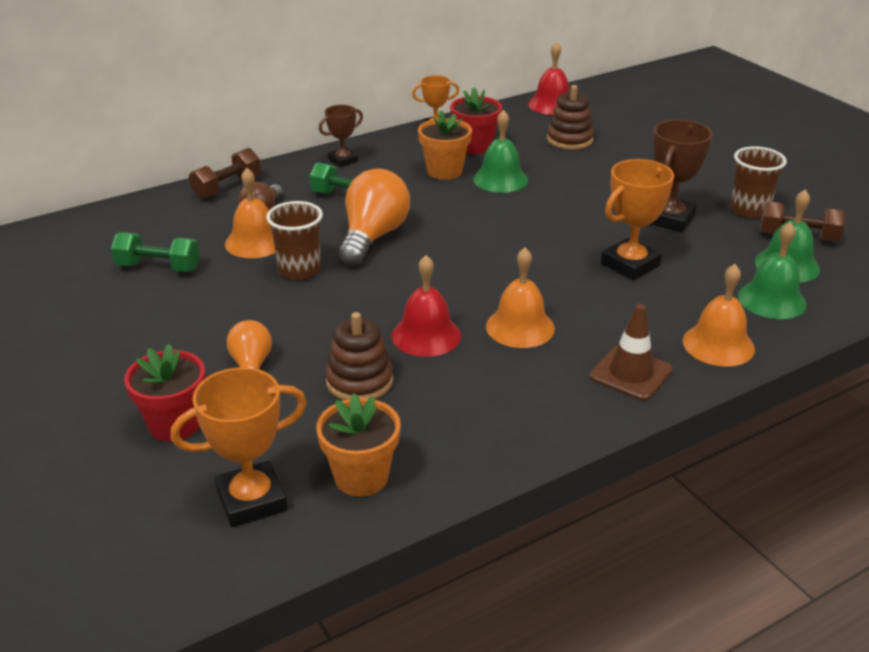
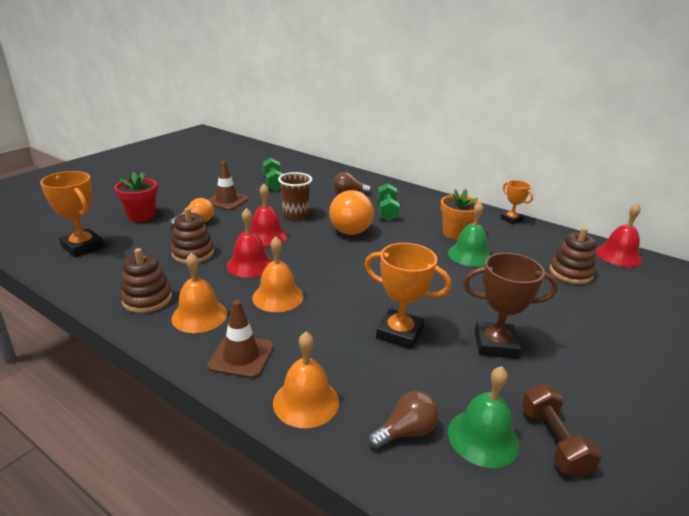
camera: 65 degrees right, 5 degrees down
brown dumbbell [189,148,261,199] -> none
orange bell [225,168,275,258] -> orange bell moved to [171,253,227,333]
orange flower pot [316,393,401,497] -> none
brown trophy [319,105,363,167] -> none
orange light bulb [339,169,410,266] -> orange light bulb turned 90 degrees clockwise [329,190,374,235]
red flower pot [450,87,502,154] -> none
brown cup [730,146,787,219] -> none
green bell [738,222,807,319] -> brown light bulb [368,391,439,449]
none -> brown stacking toy [120,248,172,313]
none -> brown traffic cone [207,161,248,210]
none -> red bell [250,184,287,247]

